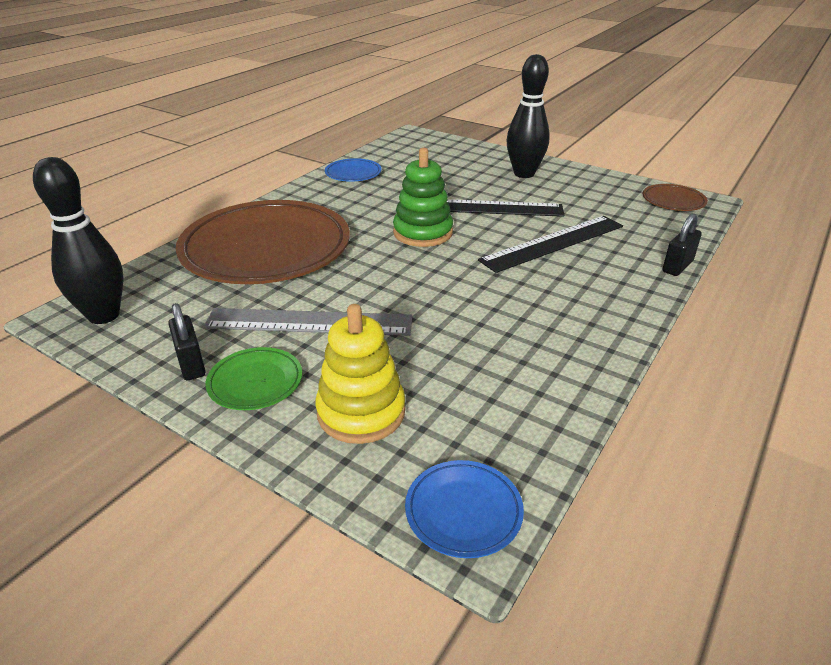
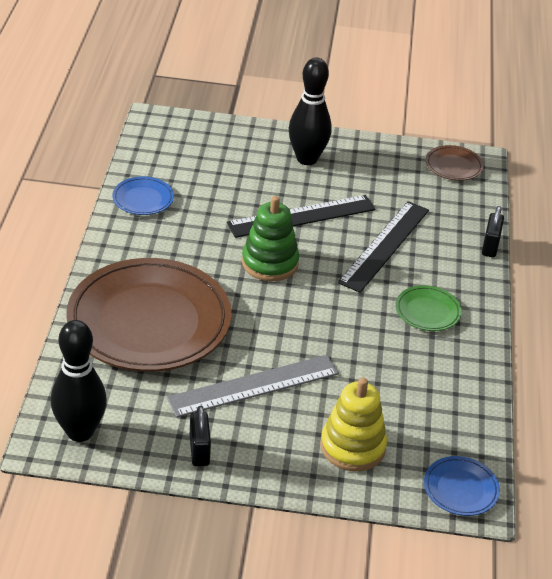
camera: 30 degrees left, 5 degrees up
black padlock [168,303,206,380] -> black padlock turned 45 degrees clockwise [190,406,211,466]
green plate [206,347,302,410] -> green plate moved to [396,285,462,331]

